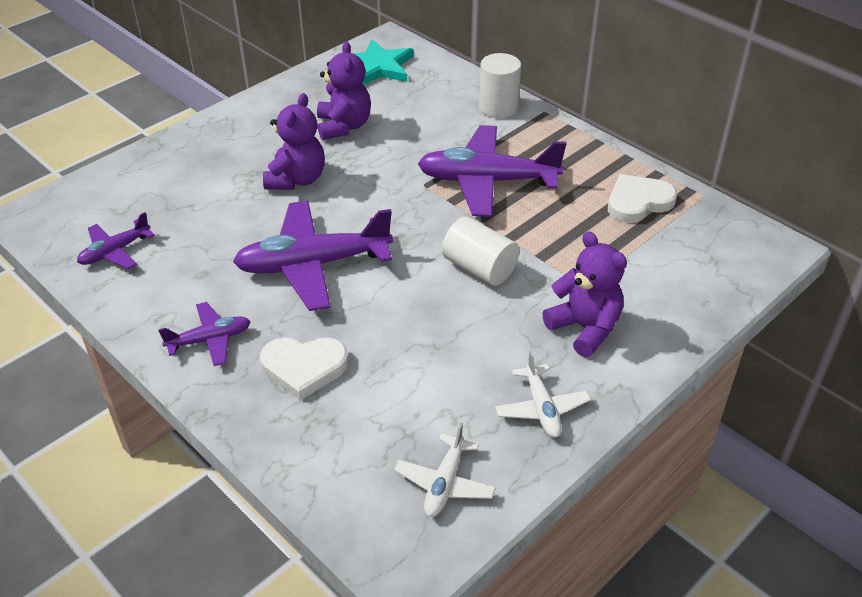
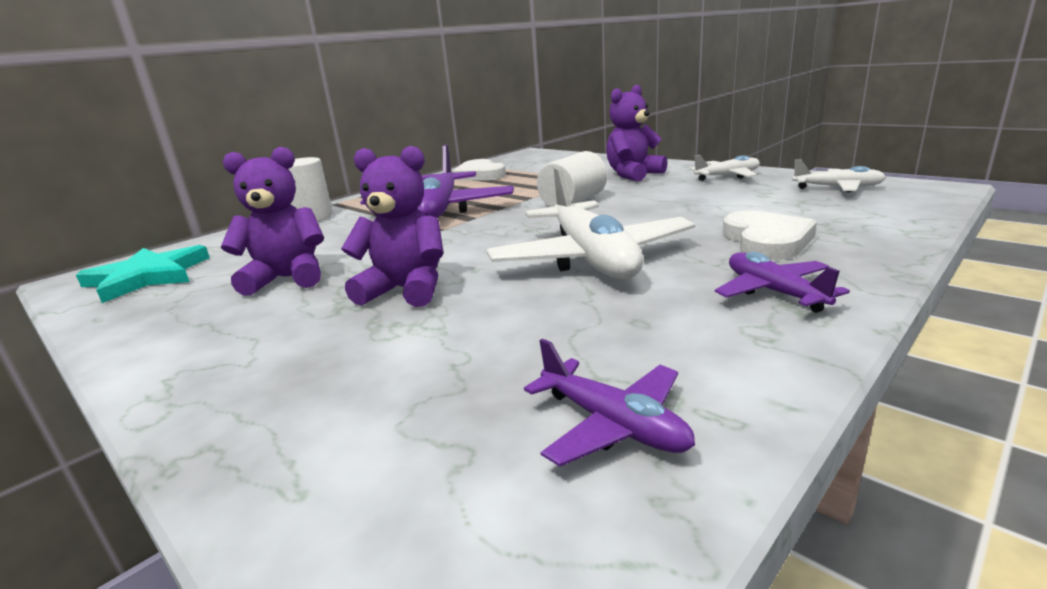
camera: 90 degrees left, 20 degrees down
purple plane [233,201,393,311] -> white plane [486,167,695,279]

